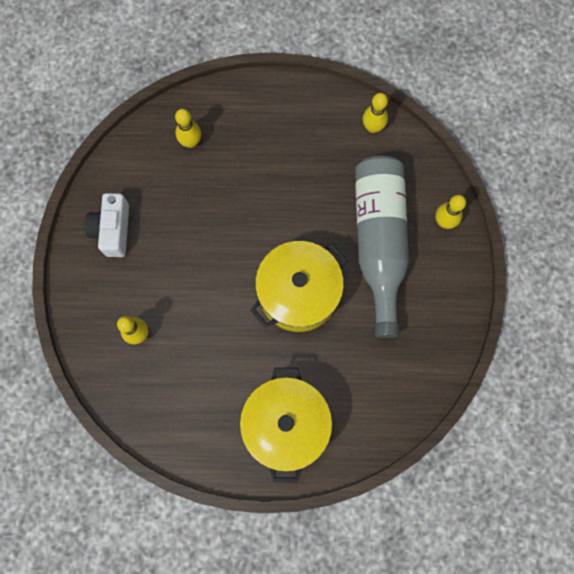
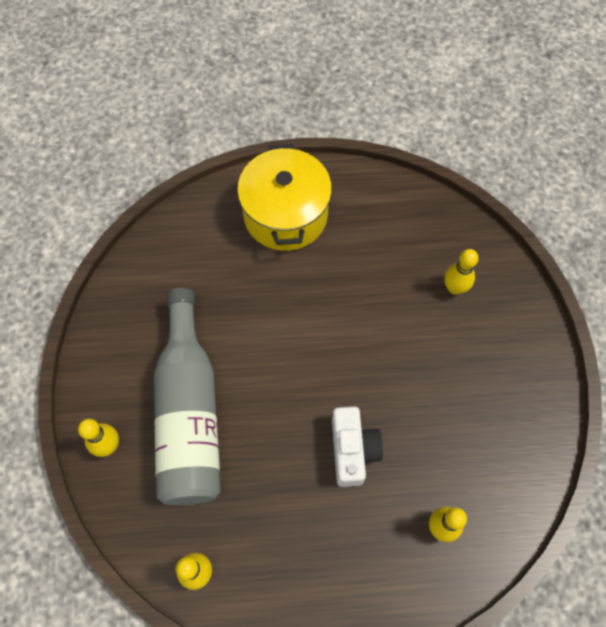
camera: 175 degrees right, 10 degrees down
white camera [85,193,129,257] -> white camera moved to [332,407,383,487]
yellow pot [250,241,348,332] -> none

